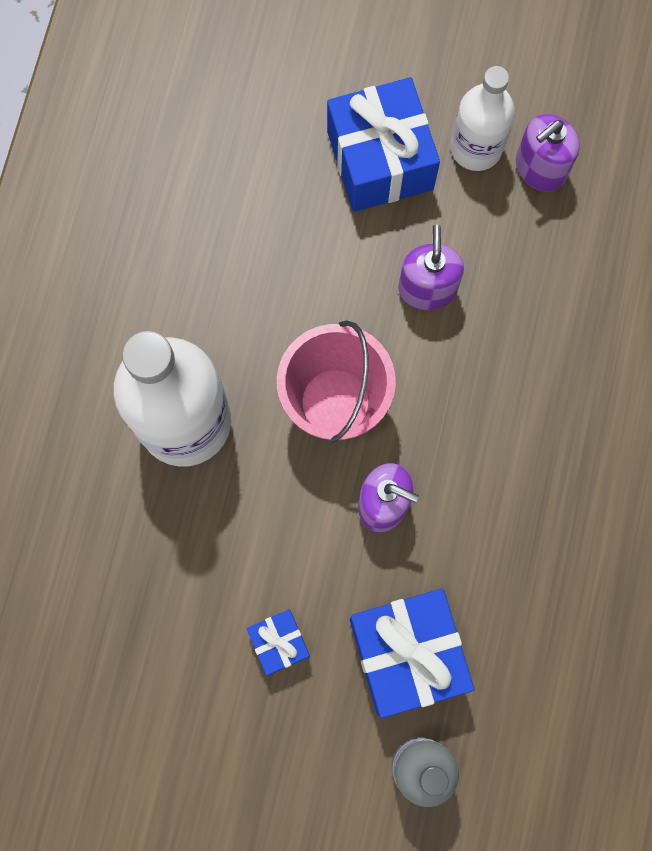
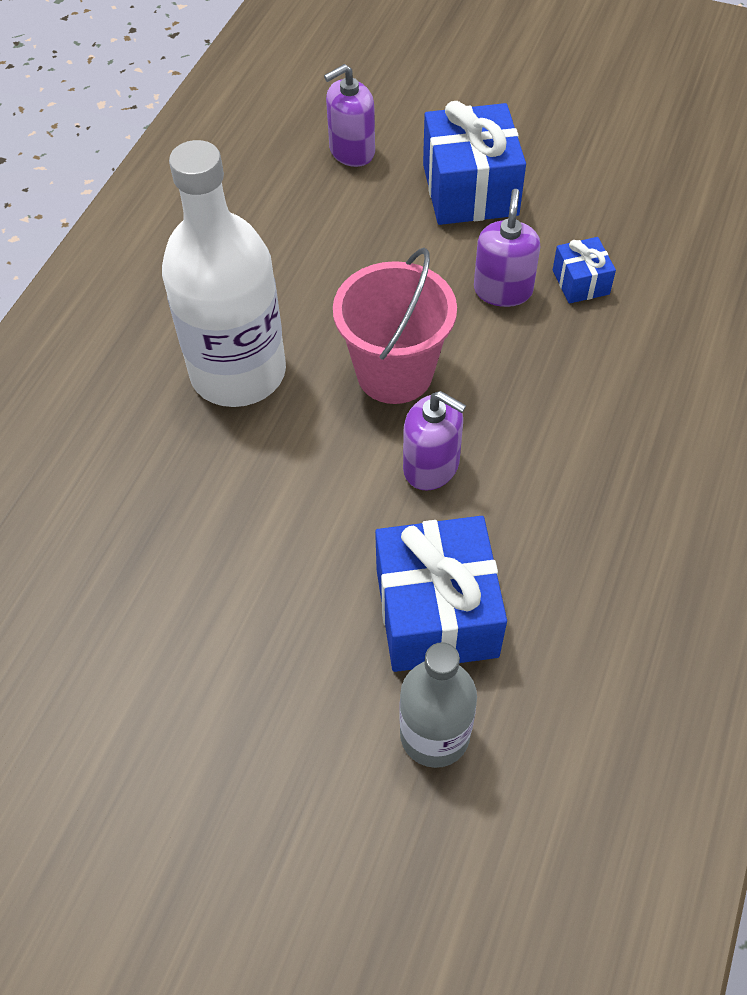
camera: 10 degrees right, 20 degrees down
blue gift [247,609,310,675] -> blue gift moved to [553,237,616,304]
white bottle [451,66,515,171] -> none
purple soap dispenser [516,114,580,191] -> purple soap dispenser moved to [324,64,375,167]

